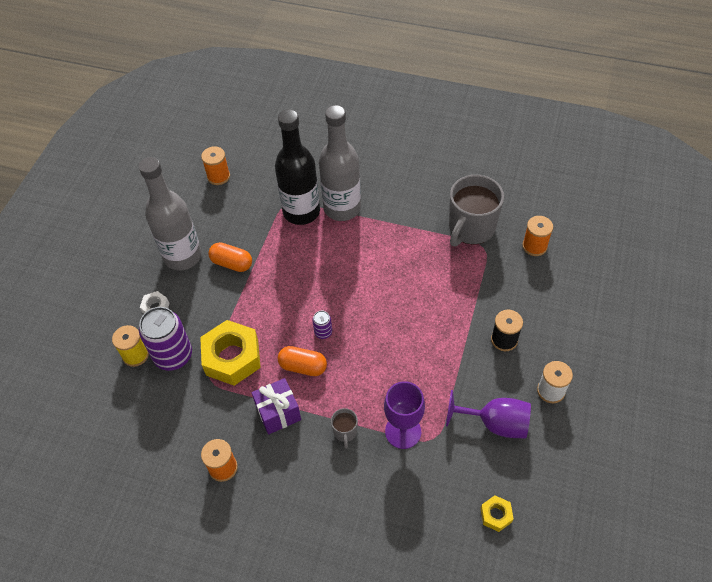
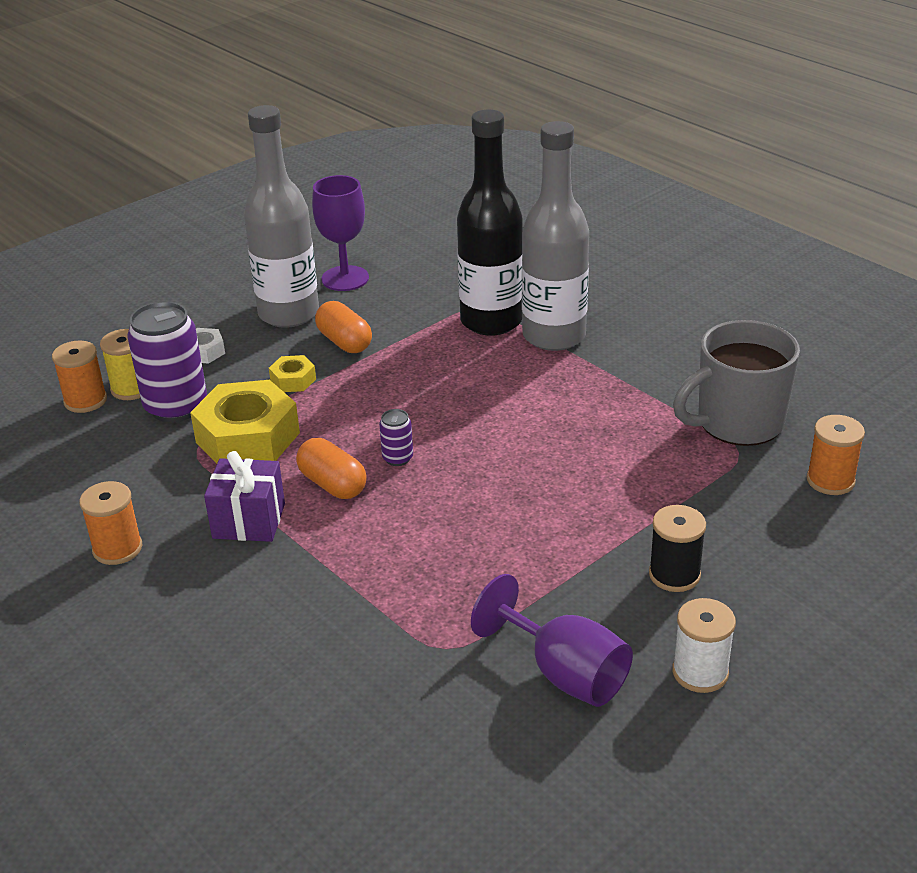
camera: 30 degrees right, 20 degrees down
orange spool [201,146,230,185] -> orange spool moved to [52,341,107,413]
grey mug [331,408,358,449] -> none
purple goblet [384,381,425,449] -> purple goblet moved to [312,175,369,291]
yellow nut [481,495,514,532] -> yellow nut moved to [269,355,316,392]

